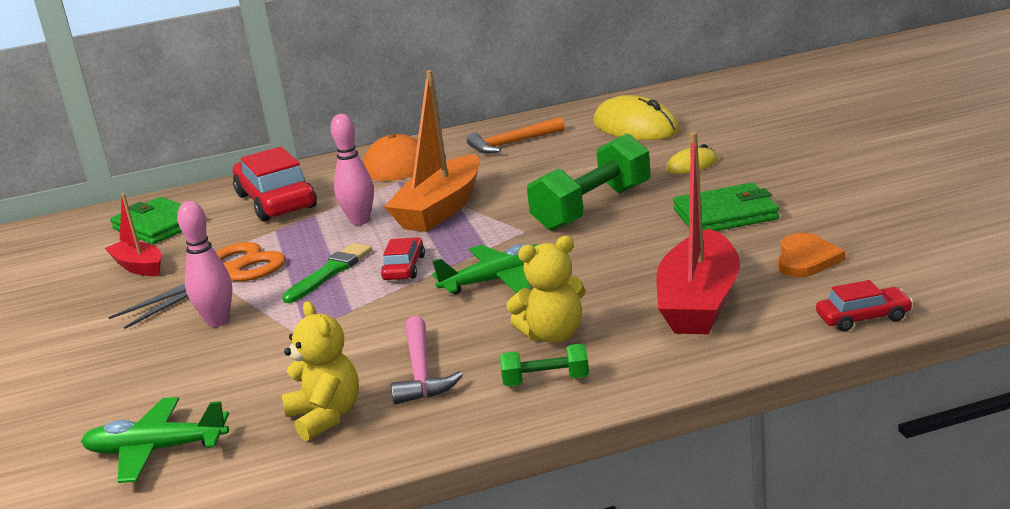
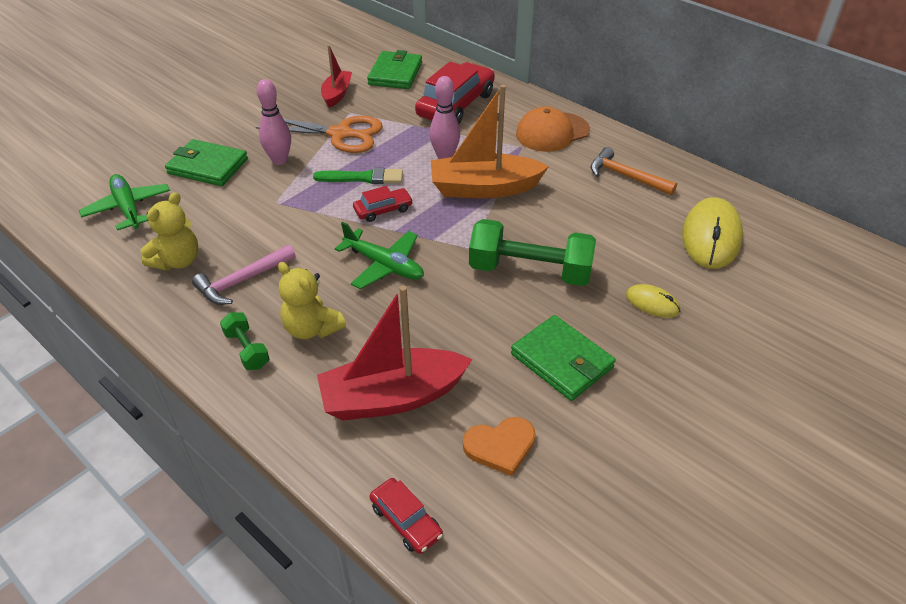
camera: 55 degrees right, 20 degrees up
none -> green wallet [165,139,248,186]

